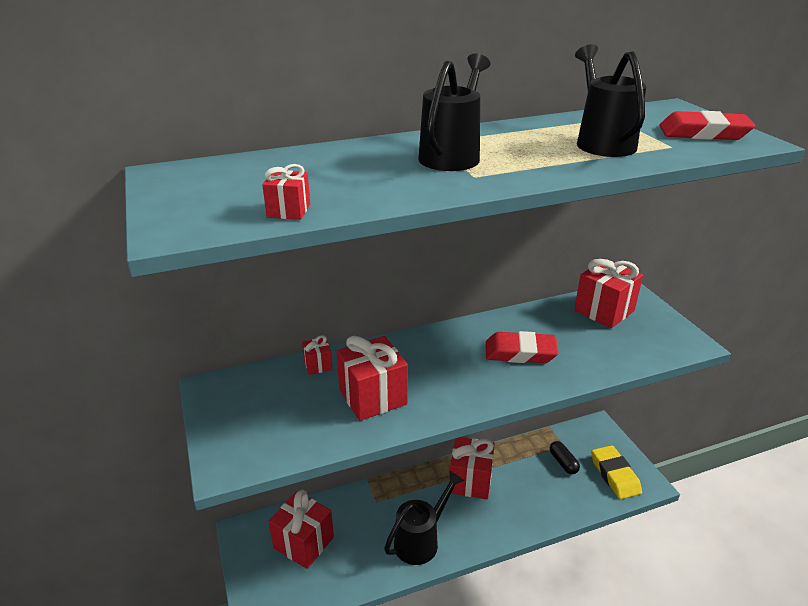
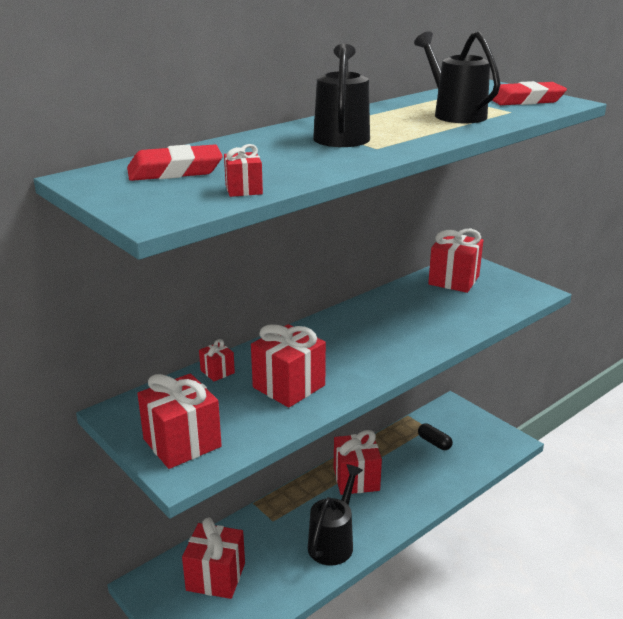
camera: 20 degrees left, 5 degrees down
red eraser [486,331,559,363] -> red eraser moved to [127,144,223,181]
yellow eraser [591,445,642,499] -> none
none -> red gift [137,373,222,469]

